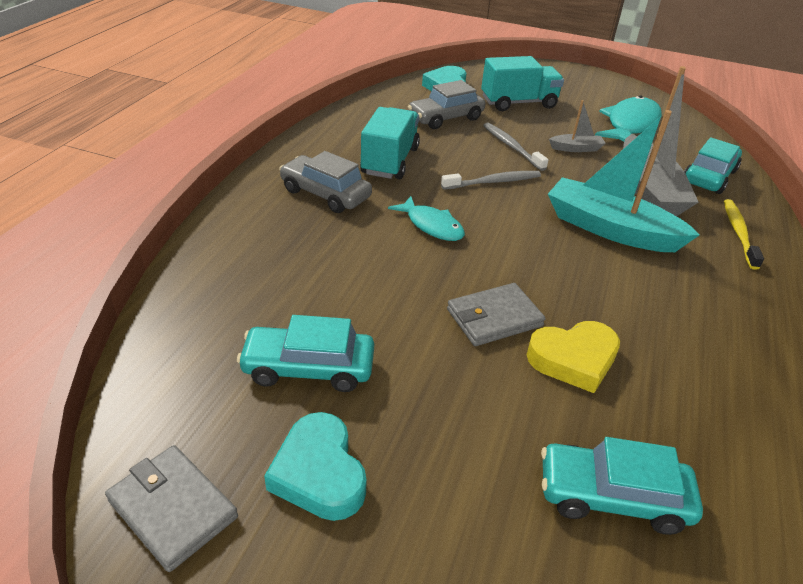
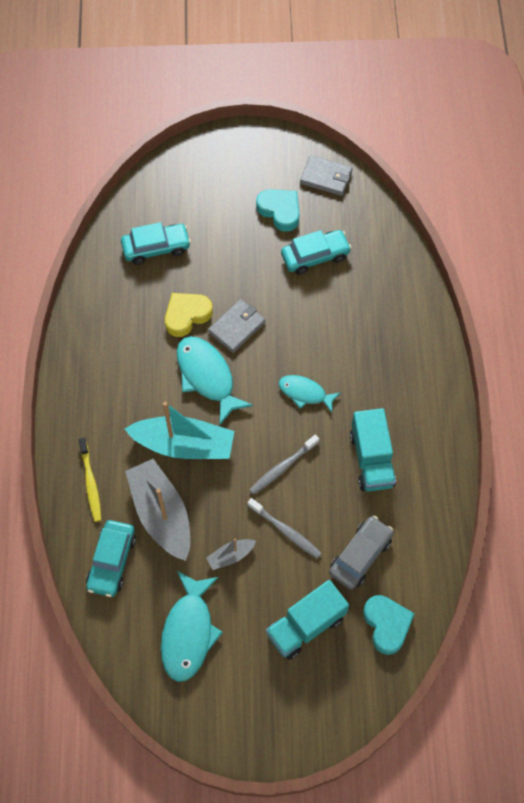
camera: 160 degrees right, 25 degrees up
grey car [279,151,372,213] -> none
none -> turquoise fish [177,336,253,425]

